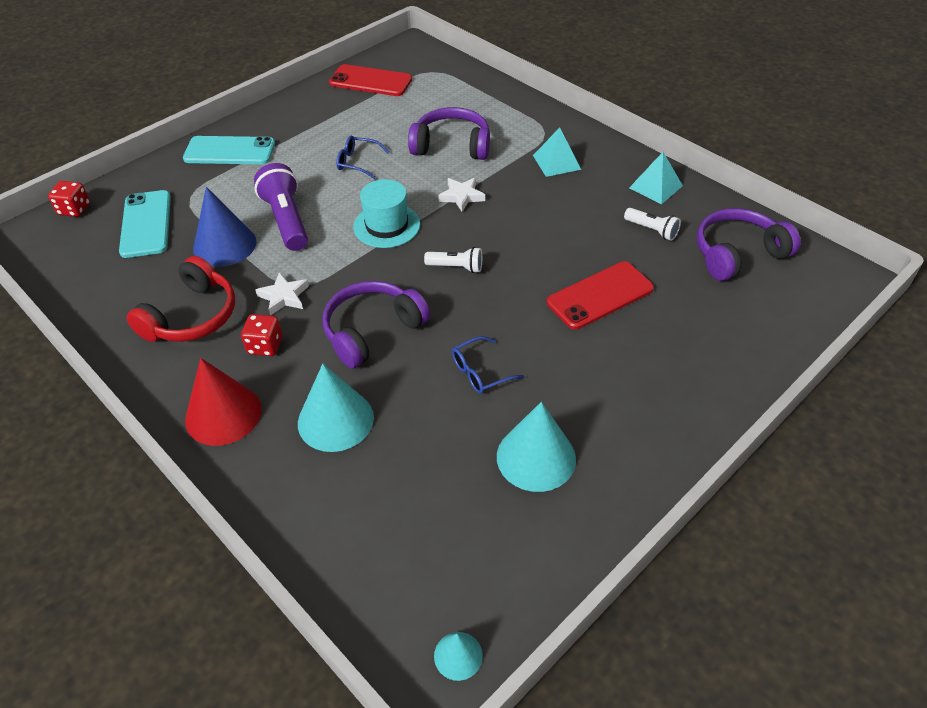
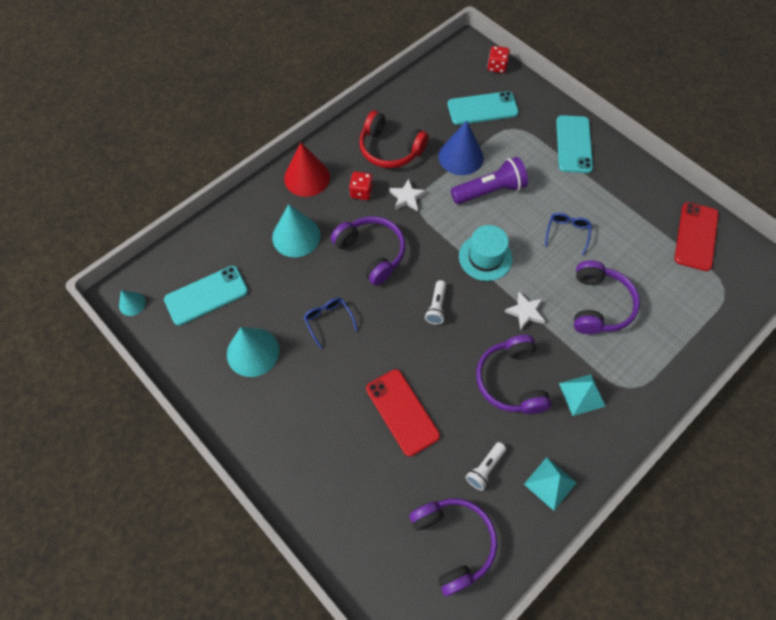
camera: 90 degrees right, 15 degrees up
none -> turquoise phone [164,266,248,326]
none -> purple headphones [476,335,551,414]

